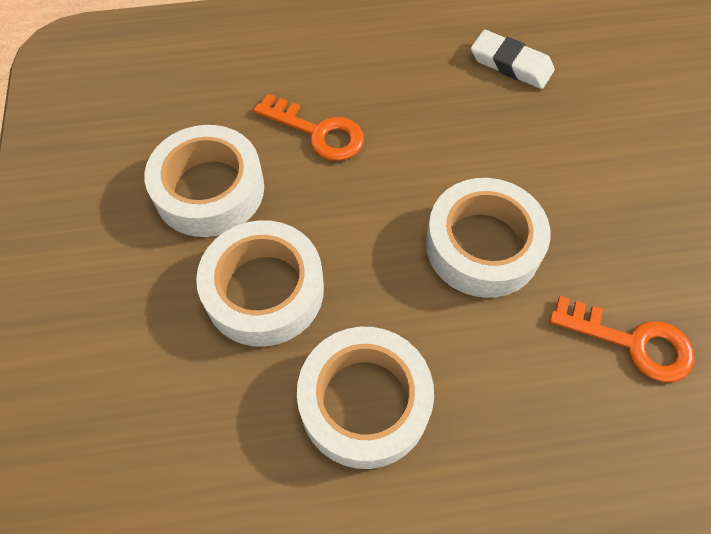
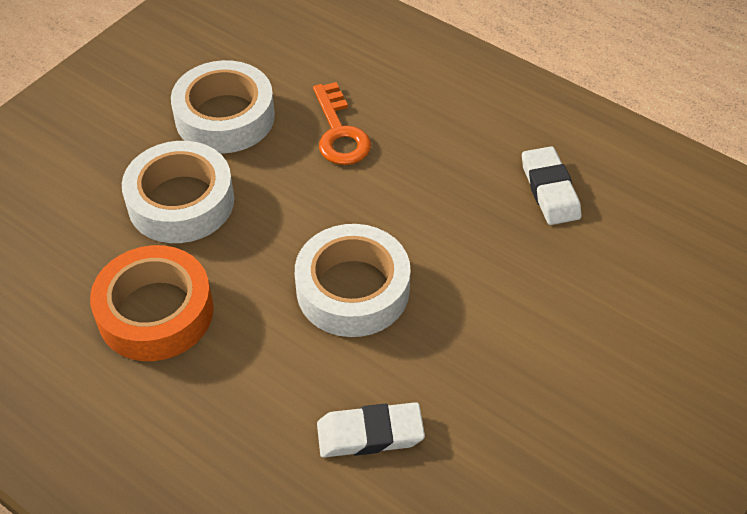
camera: 45 degrees right, 10 degrees down
white tape [297,327,434,469] -> orange tape [90,245,214,361]
orange key [549,296,694,382] -> white eraser [317,402,425,457]

